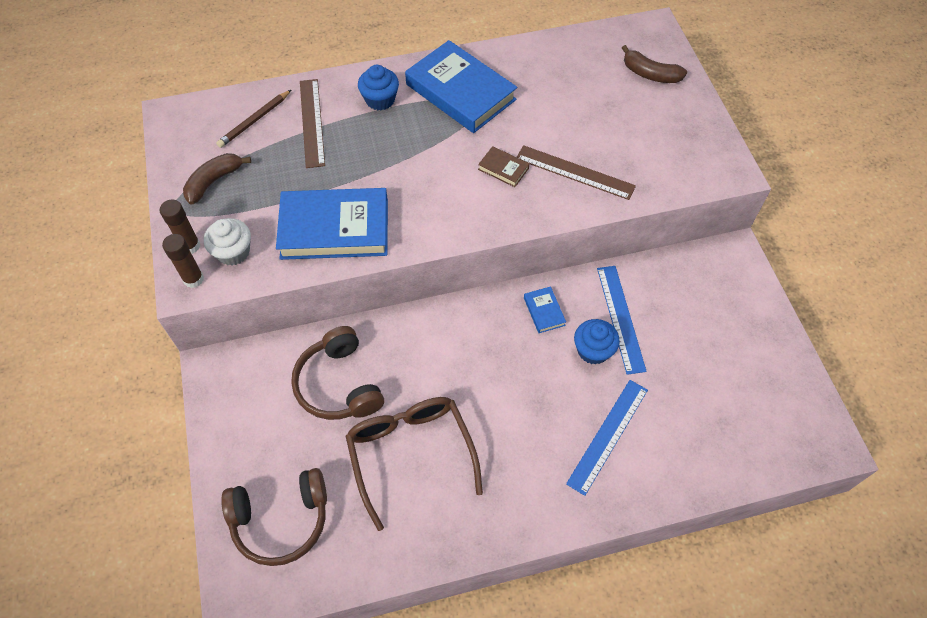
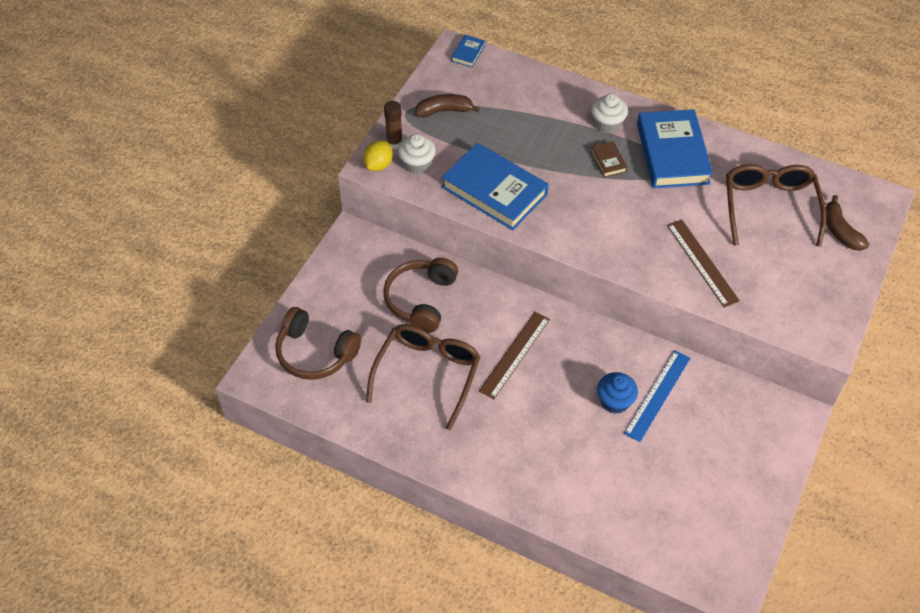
camera: 40 degrees right, 5 degrees down
brown glue stick [162,234,204,288] -> yellow lemon [363,140,393,171]
brown pencil [216,90,291,148] -> none
brown ruler [300,79,325,168] -> brown ruler moved to [479,312,550,399]
blue cupcake [358,65,399,111] -> white cupcake [591,94,628,133]
brown book [478,146,529,187] -> brown book moved to [591,141,628,177]
blue book [524,286,566,333] -> blue book moved to [451,35,485,67]
blue ruler [566,380,648,496] -> none
none -> brown glasses [726,164,826,247]

